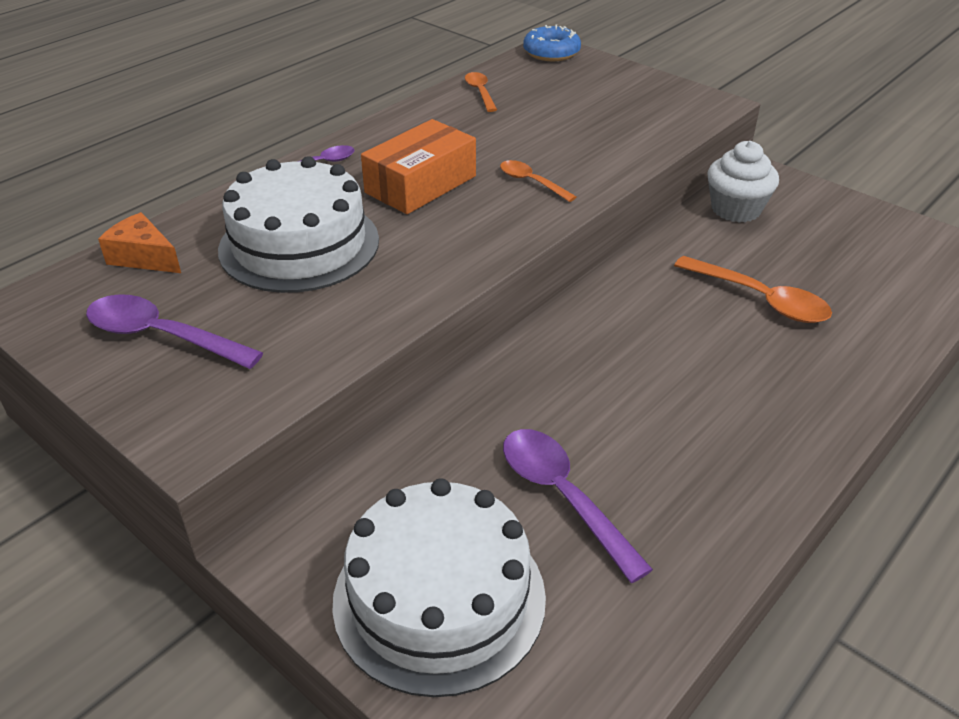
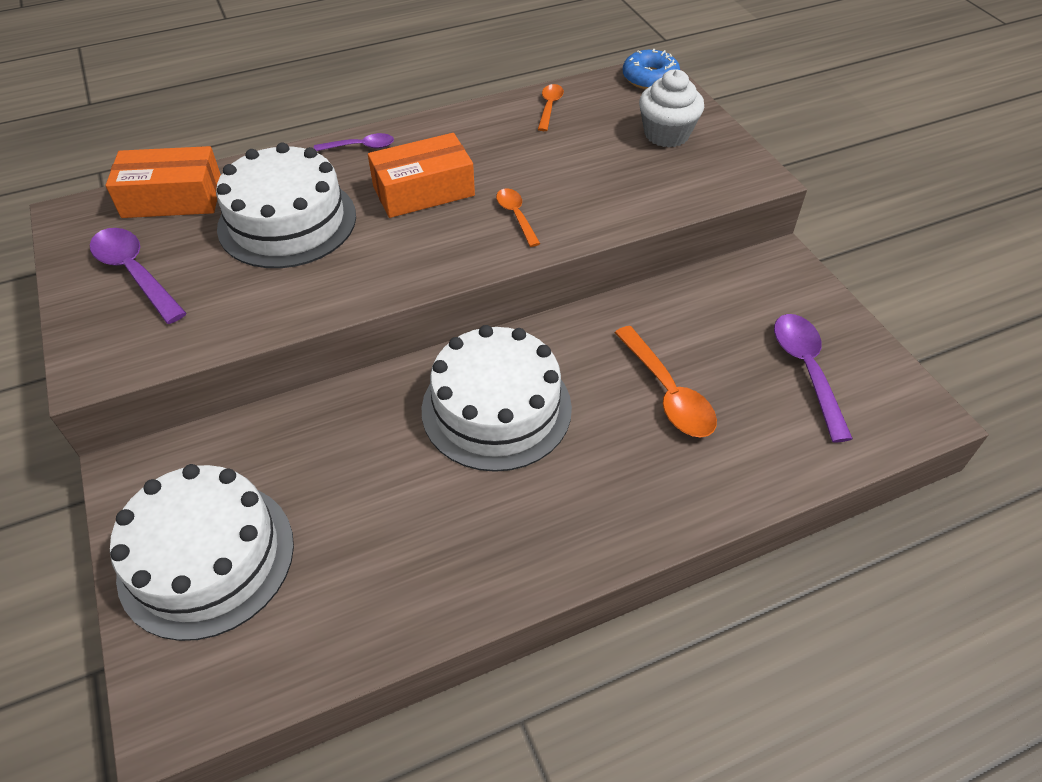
camera: 25 degrees right, 10 degrees up
orange cheese [98,212,181,273] -> orange box [106,146,221,218]
purple spoon [503,429,653,583] -> purple spoon moved to [774,314,853,442]
white cupcake [707,141,779,223] -> white cupcake moved to [639,69,704,148]
none -> white cake [422,325,572,472]

